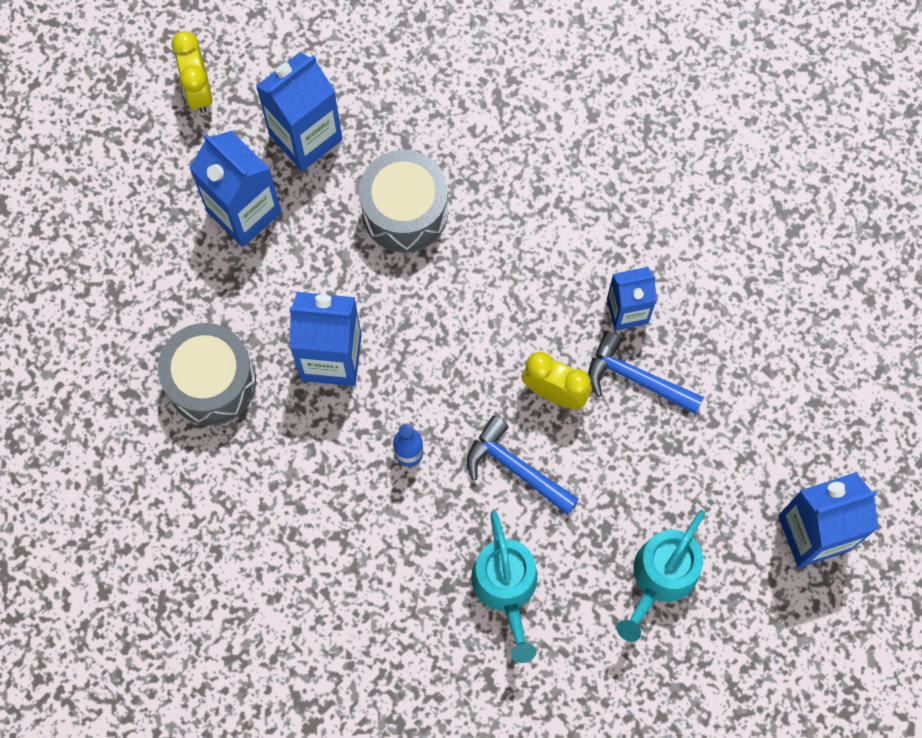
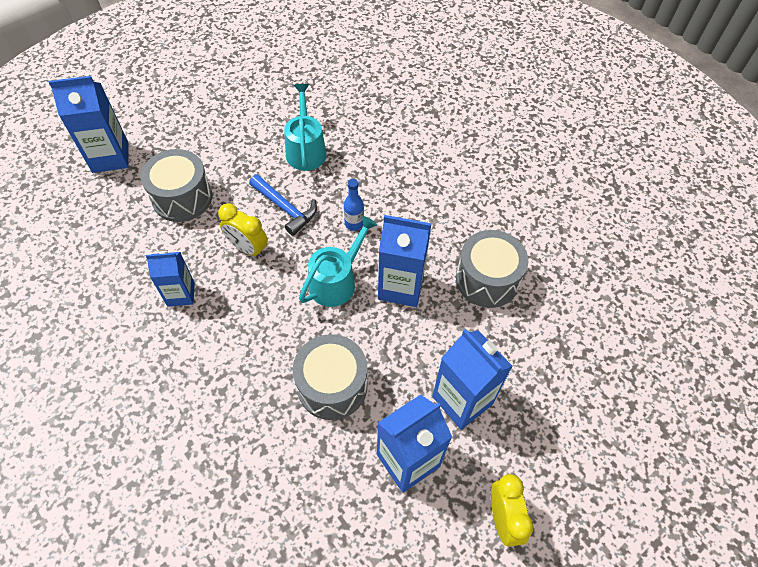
camera: 175 degrees left, 15 degrees down
blue hammer [588,331,704,414] -> none
turquoise watering can [617,510,705,642] -> turquoise watering can moved to [299,216,378,307]
none -> grey drum [140,149,212,222]

